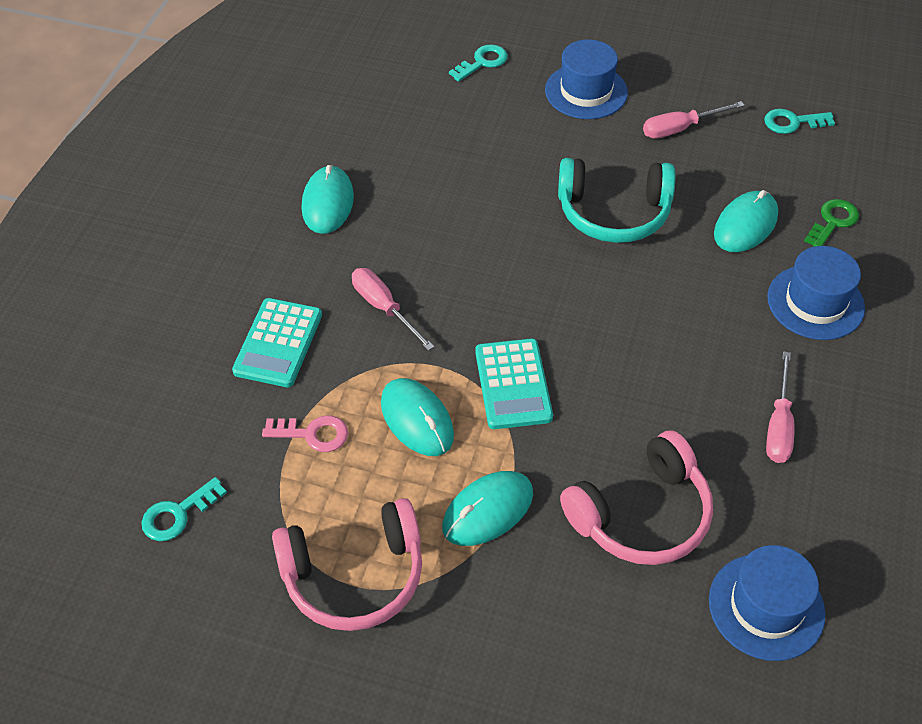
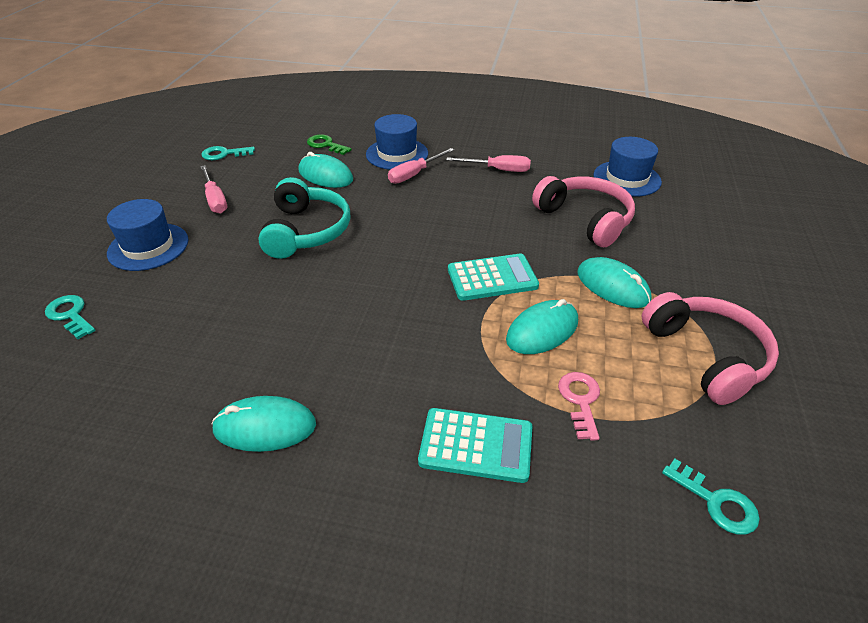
camera: 95 degrees left, 10 degrees down
pink screwdriver [352,268,434,351] -> pink screwdriver moved to [388,148,454,184]
turquoise key [764,109,835,134] -> turquoise key turned 90 degrees clockwise [201,146,255,160]

